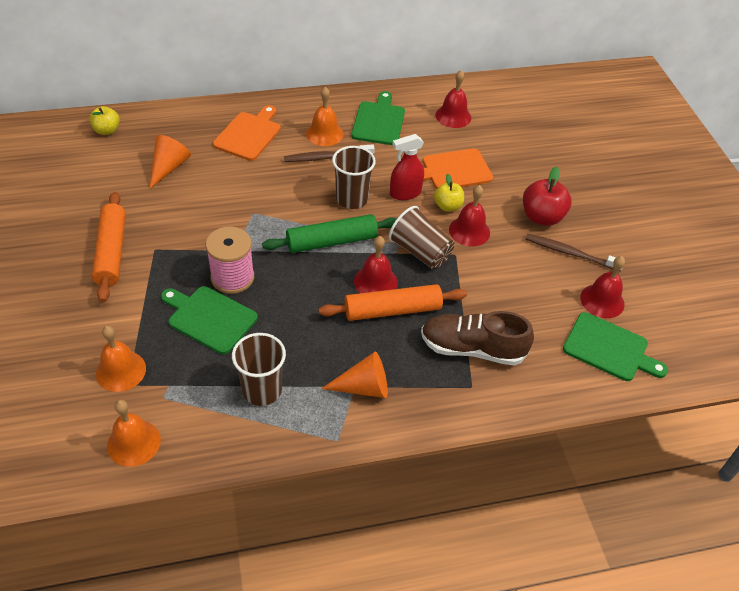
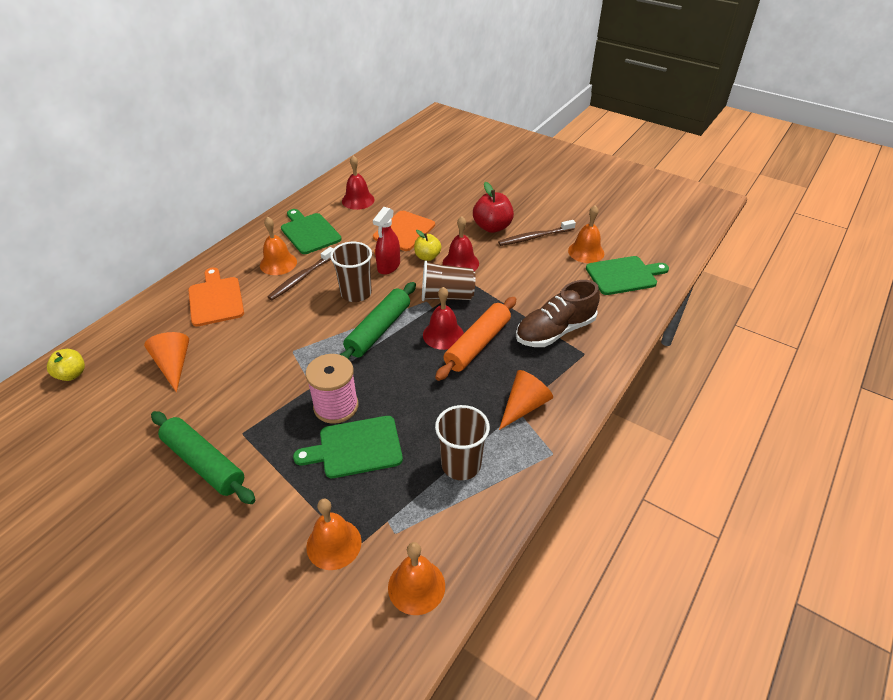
camera: 40 degrees left, 5 degrees down
orange rolling pin [92,192,126,302] -> green rolling pin [151,411,255,504]
red bell [580,256,625,318] -> orange bell [568,206,604,263]

